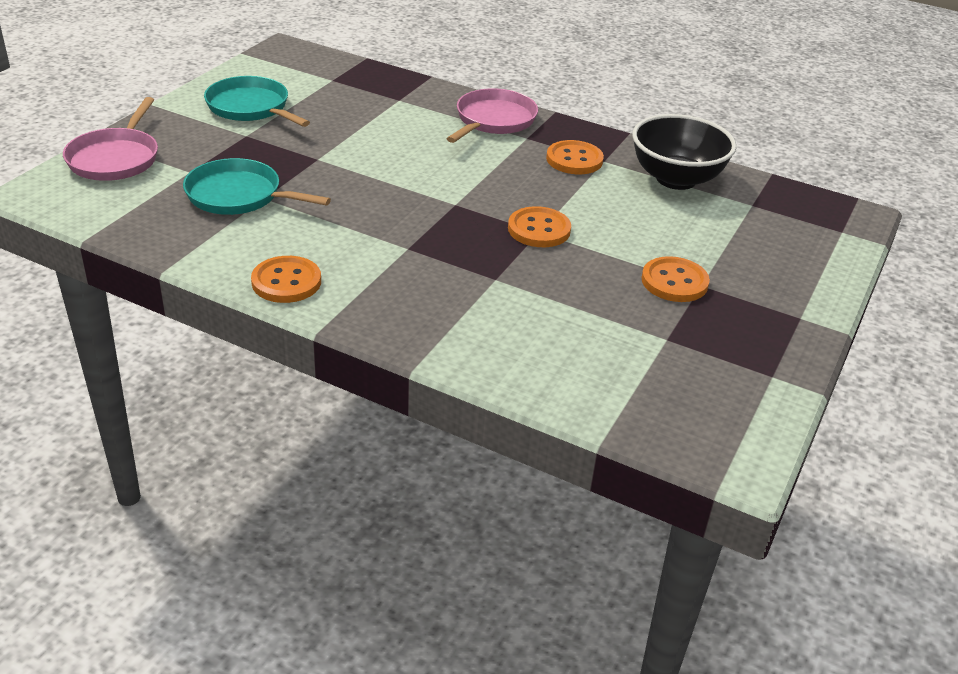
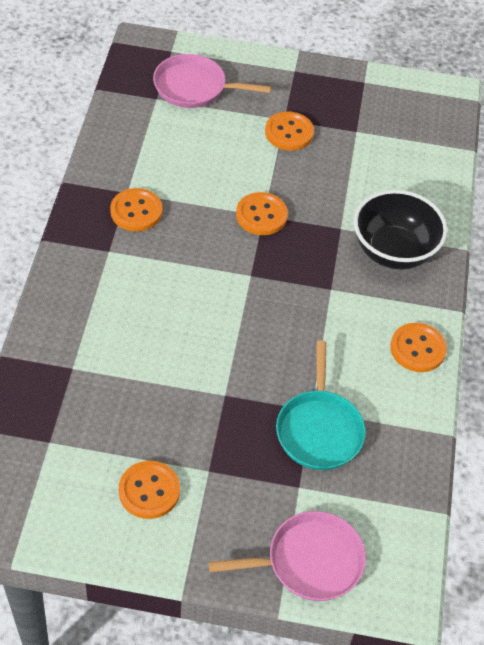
camera: 110 degrees left, 15 degrees up
turquoise pan [204,76,310,127] -> orange button [119,461,180,519]
pink pan [446,88,538,143] -> pink pan moved to [153,54,271,108]
black bowl [632,114,736,190] -> black bowl moved to [354,190,447,269]

